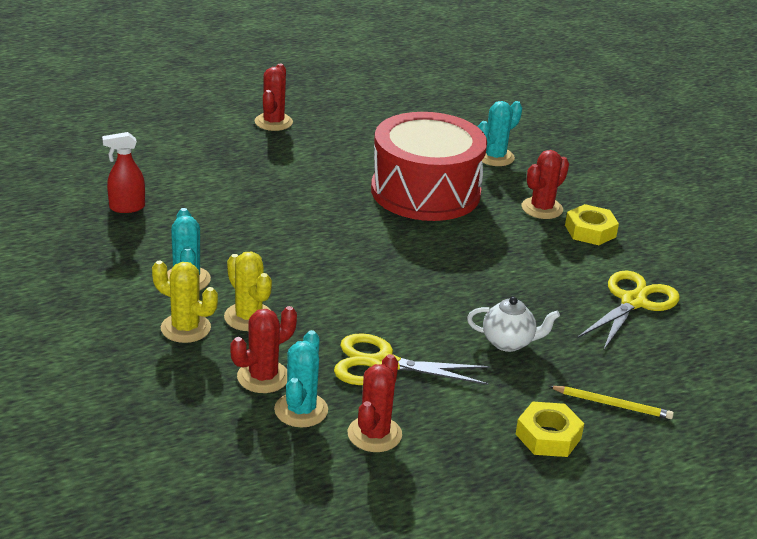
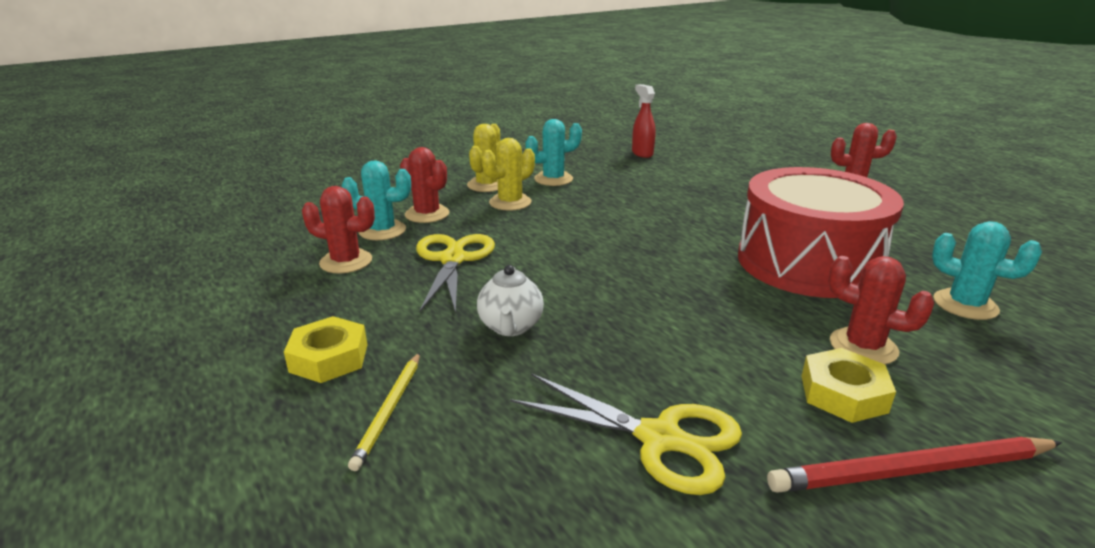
camera: 85 degrees right, 5 degrees down
none -> red pencil [767,437,1062,493]

